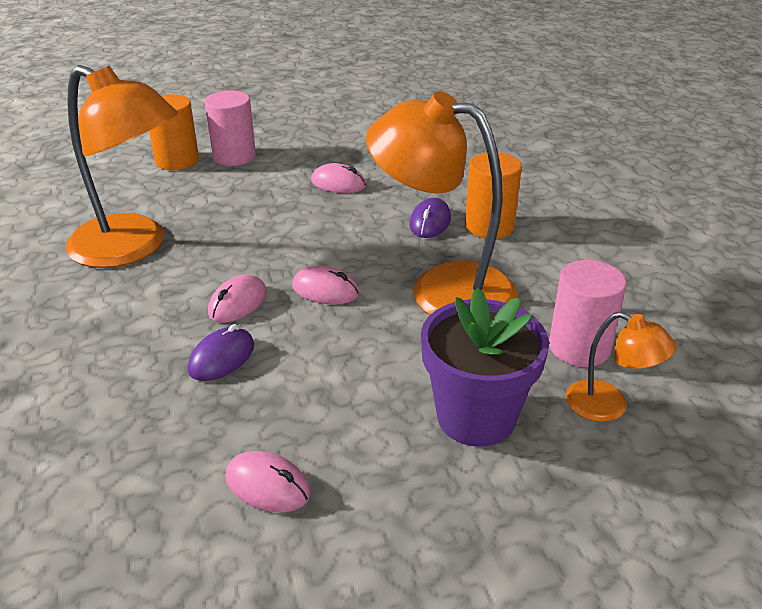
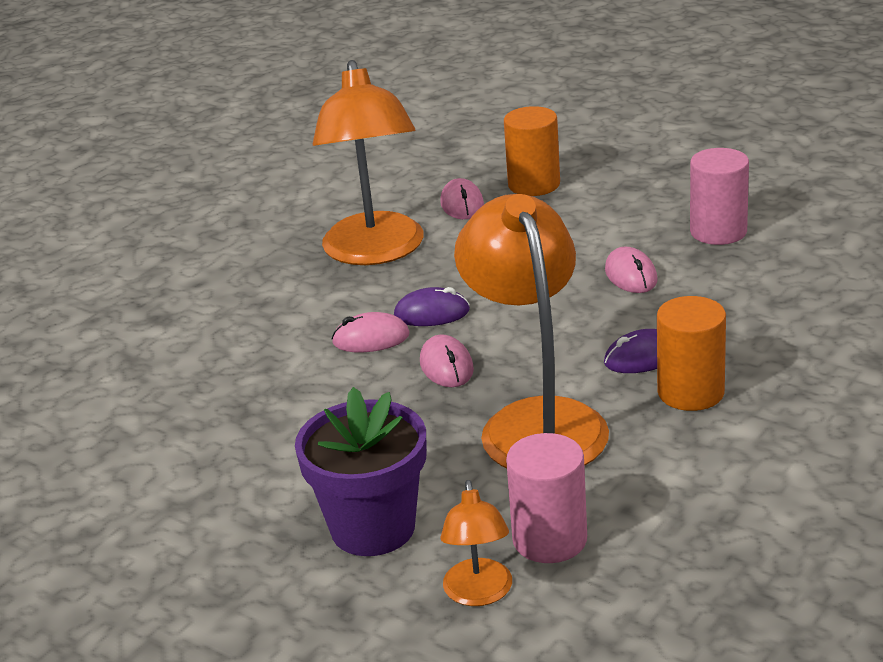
camera: 55 degrees right, 5 degrees down
purple mouse [188,324,254,381] -> purple mouse moved to [394,287,470,326]
pink cylinder [205,91,256,166] -> pink cylinder moved to [690,148,749,245]
pink mouse [225,451,310,513] -> pink mouse moved to [440,178,484,219]

